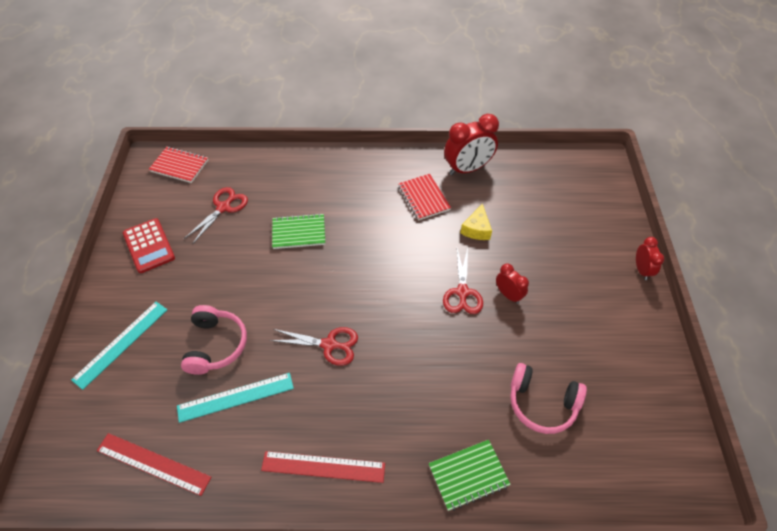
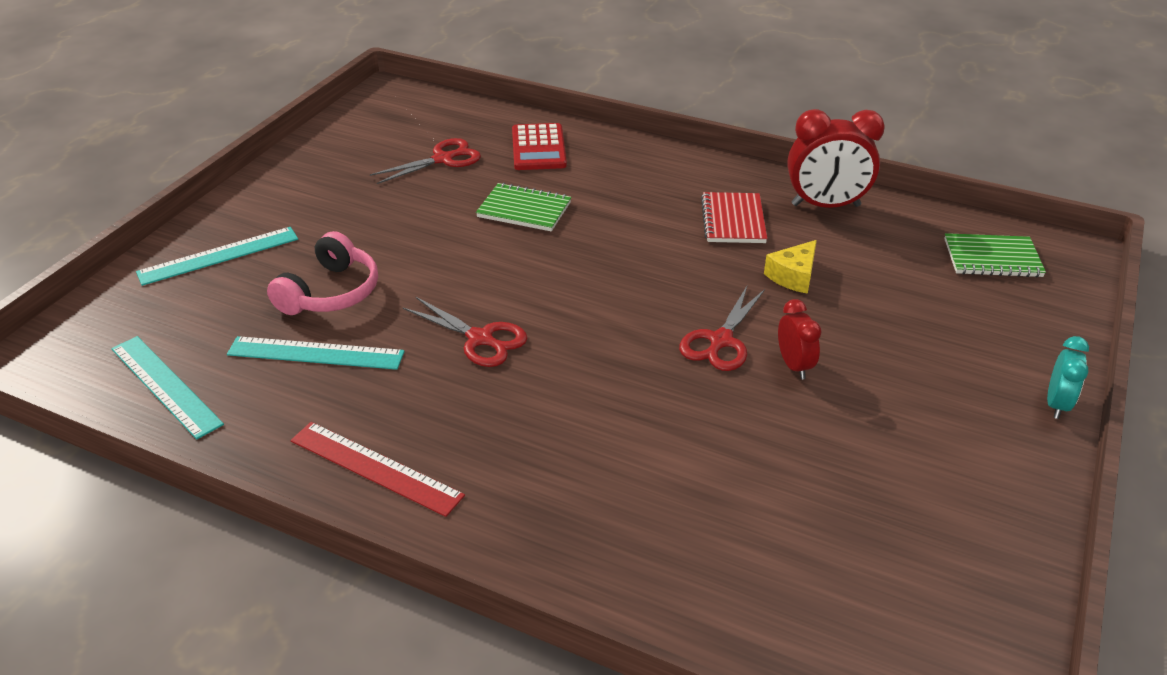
camera: 25 degrees right, 15 degrees down
red ruler [97,433,211,496] -> turquoise ruler [111,336,224,439]
red calculator [123,218,175,273] -> red calculator moved to [512,123,567,170]
red notebook [149,147,208,183] -> none
green notebook [429,440,511,511] -> green notebook moved to [944,233,1046,277]
pink headphones [510,363,587,434] -> none
red clock [636,237,664,280] -> turquoise clock [1047,336,1089,419]

